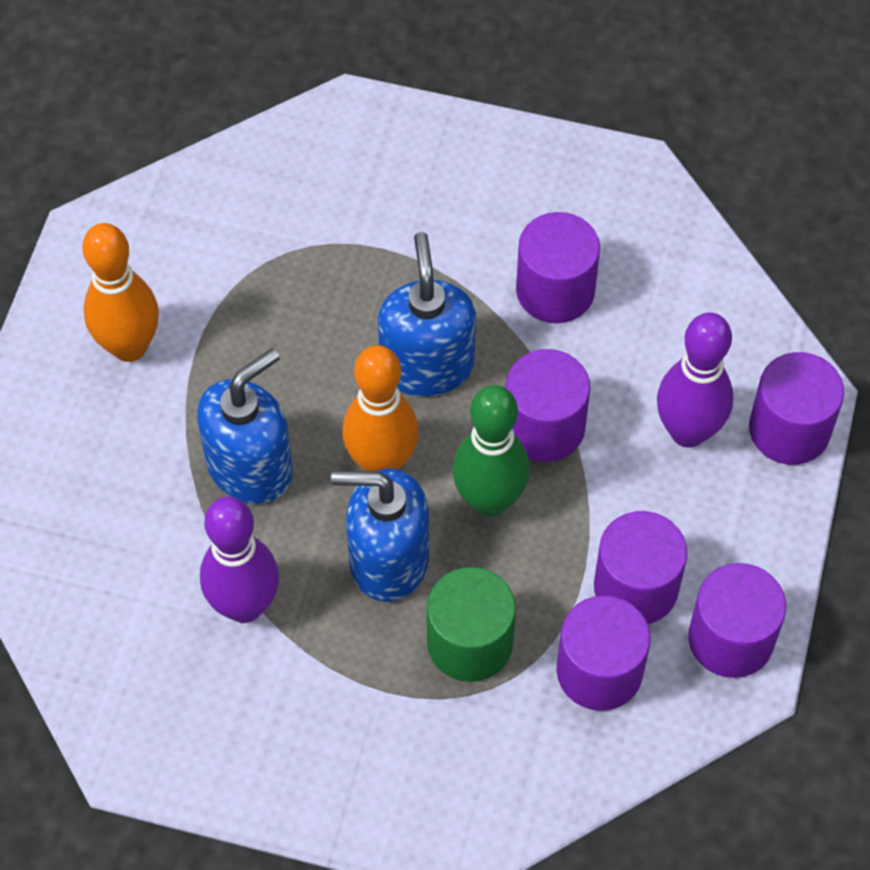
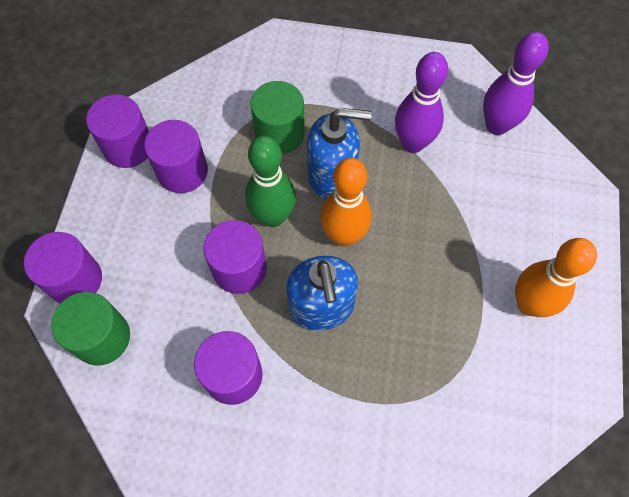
camera: 175 degrees right, 5 degrees up
blue soap dispenser [197,348,293,504] -> none
purple cylinder [556,596,651,711] -> none
purple bowling pin [657,313,733,448] -> purple bowling pin moved to [483,32,549,135]
none -> green cylinder [51,292,130,366]

